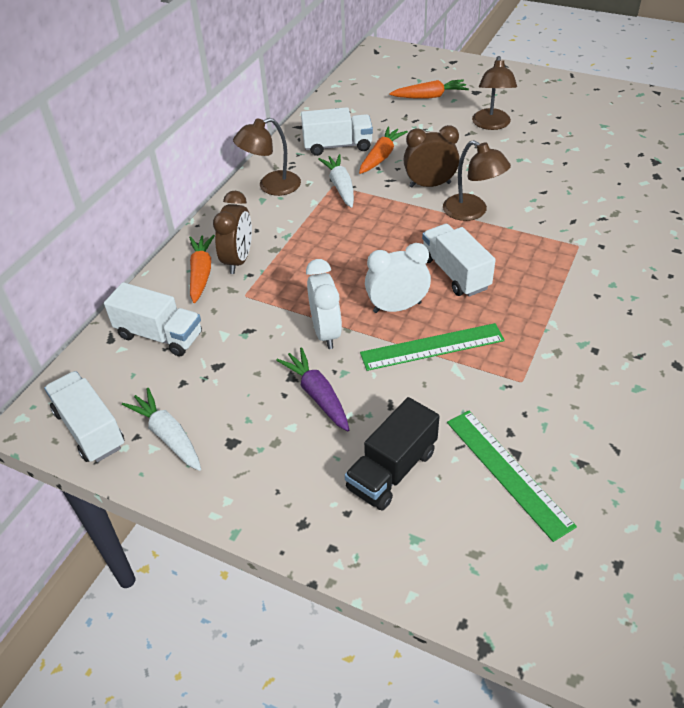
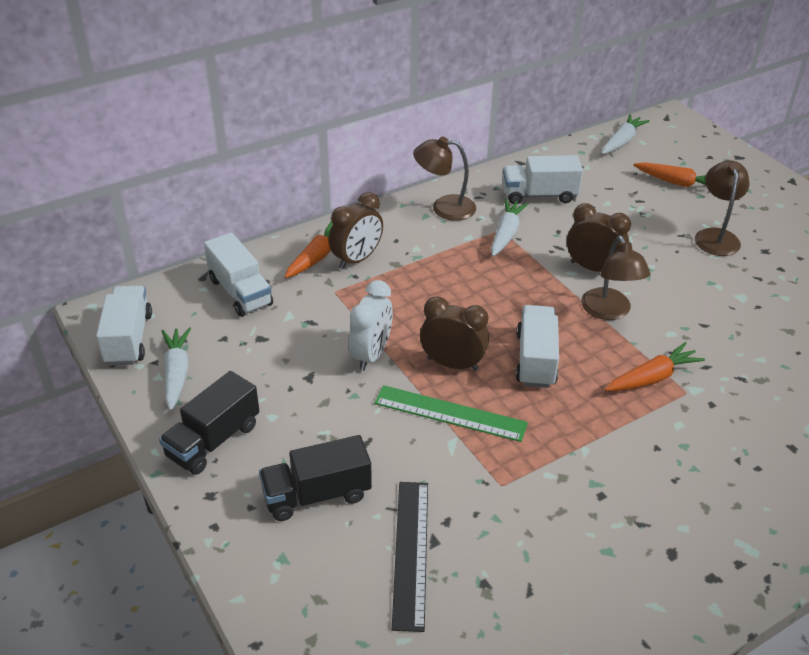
camera: 30 degrees right, 5 degrees down
purple carrot [276,347,349,431] -> none
white truck [301,107,373,156] -> white truck turned 150 degrees clockwise [503,155,583,204]
orange carrot [359,127,408,174] -> orange carrot moved to [605,342,705,391]
white clock [365,243,431,313] -> brown clock [420,296,489,371]
green ruler [447,410,577,542] -> black ruler [392,482,428,632]
brown lamp [472,56,517,130] -> brown lamp turned 150 degrees clockwise [695,160,750,256]
none -> black truck [159,371,259,475]
none -> white carrot [602,114,650,154]

